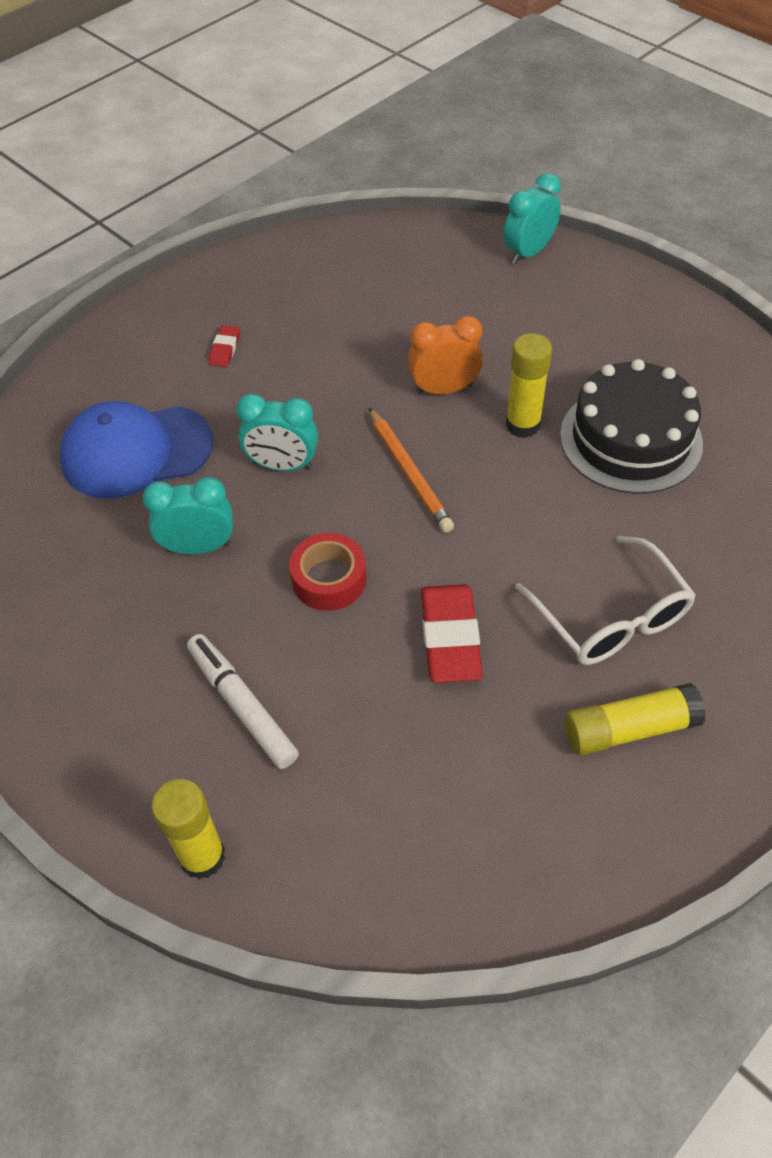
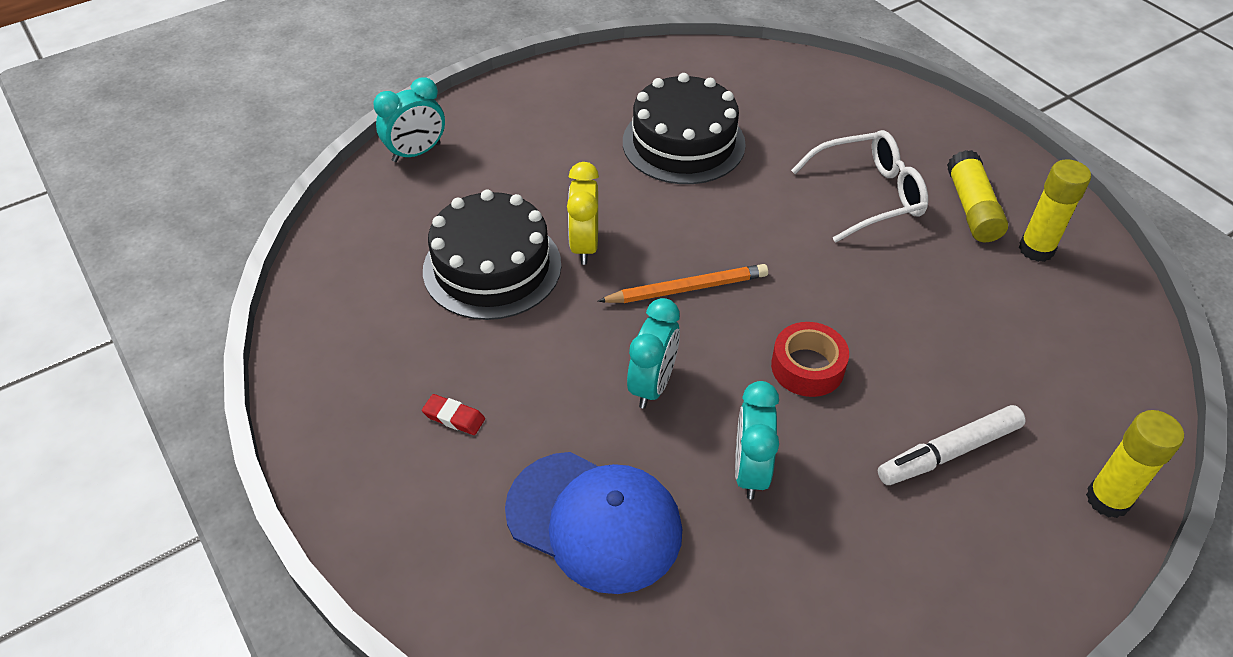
camera: 80 degrees left, 5 degrees down
blue cap [59,401,213,499] -> blue cap turned 60 degrees counterclockwise [505,452,682,594]
orange clock [408,315,483,395] -> yellow clock [567,162,599,265]
red eraser [421,584,483,683] -> none
turquoise clock [503,173,561,264] -> turquoise clock turned 90 degrees counterclockwise [374,77,445,162]
yellow glue stick [506,333,552,438] -> yellow glue stick moved to [1019,159,1091,262]
none -> black cake [423,190,561,320]

